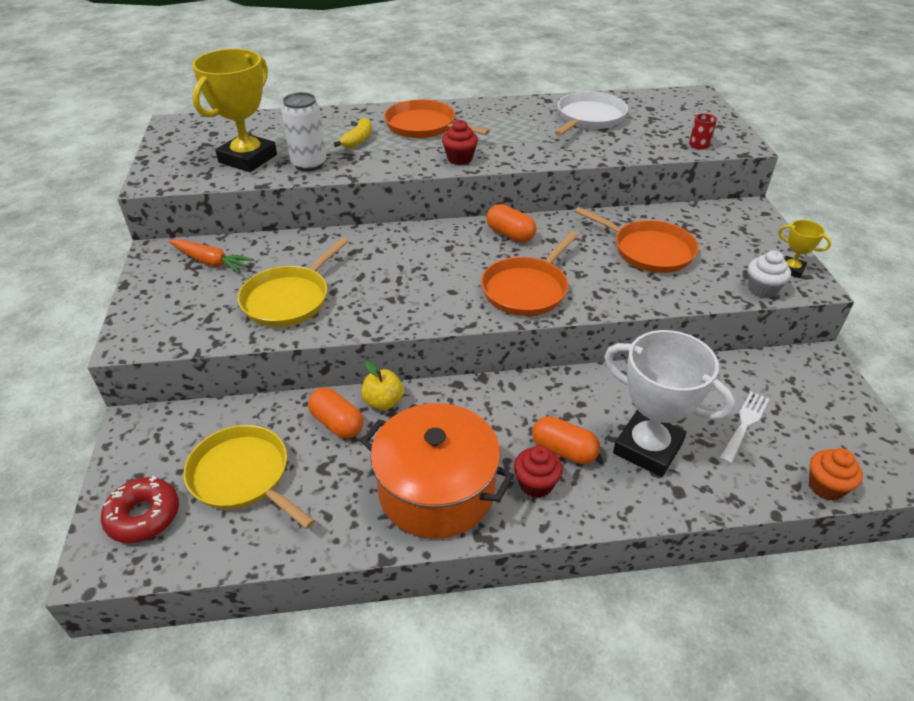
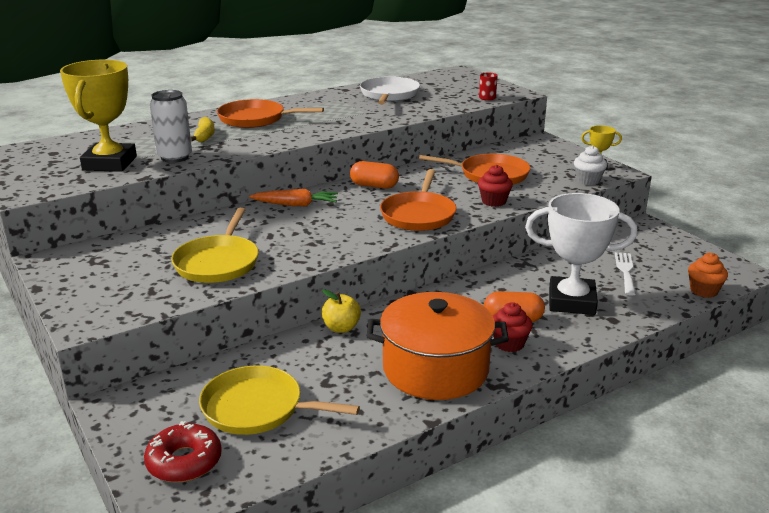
camera: 25 degrees left, 15 degrees down
orange carrot [169,239,254,273] -> orange carrot moved to [249,189,338,206]
orange capsule [308,387,364,439] -> none
red cupcake [442,120,478,165] -> red cupcake moved to [478,165,513,207]

